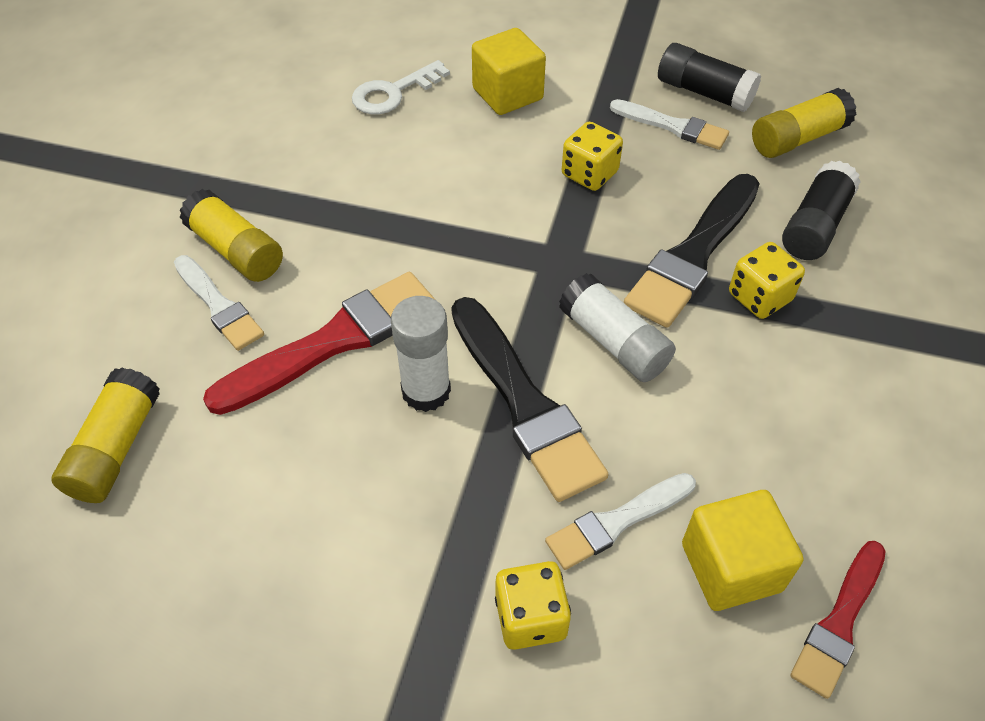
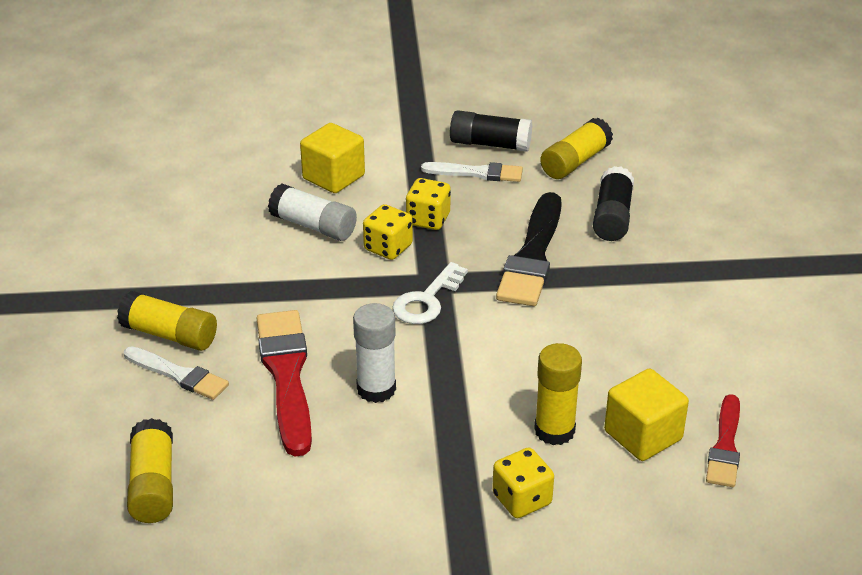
camera: 20 degrees left, 15 degrees down
red brush [203,272,436,415] -> red brush turned 45 degrees counterclockwise [257,310,312,457]
white key [352,60,450,114] -> white key moved to [392,262,468,324]
black brush [451,297,608,502] -> none
white brush [545,473,696,570] -> yellow glue stick [534,343,582,445]
white glue stick [559,273,676,382] -> white glue stick moved to [268,184,357,241]
yellow dice [729,242,805,319] -> yellow dice moved to [363,204,413,260]

